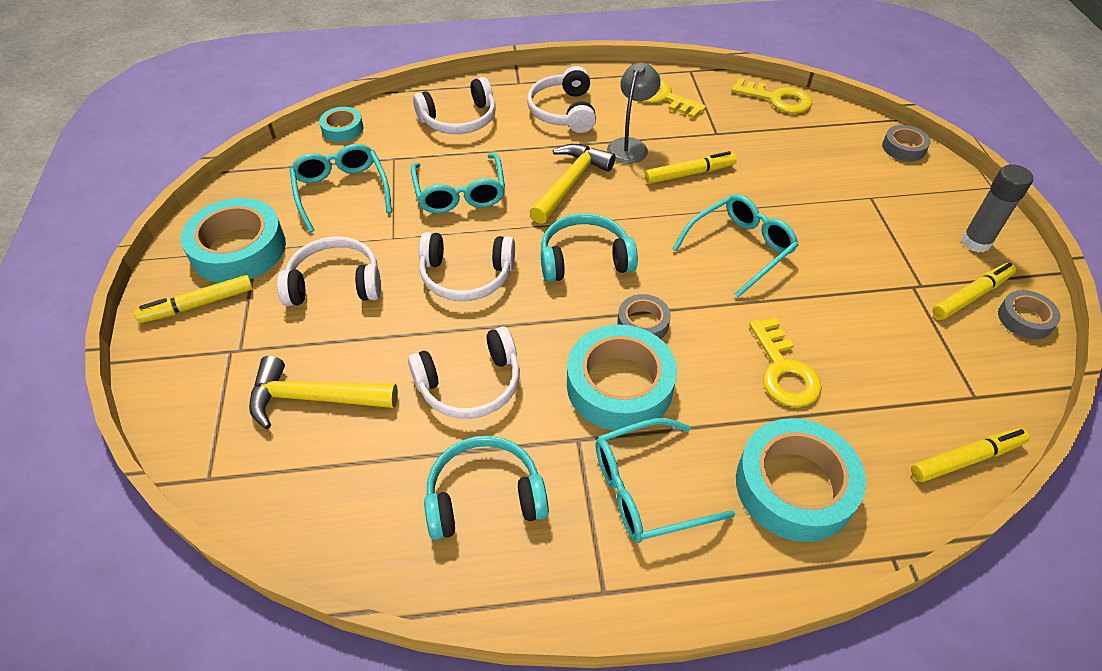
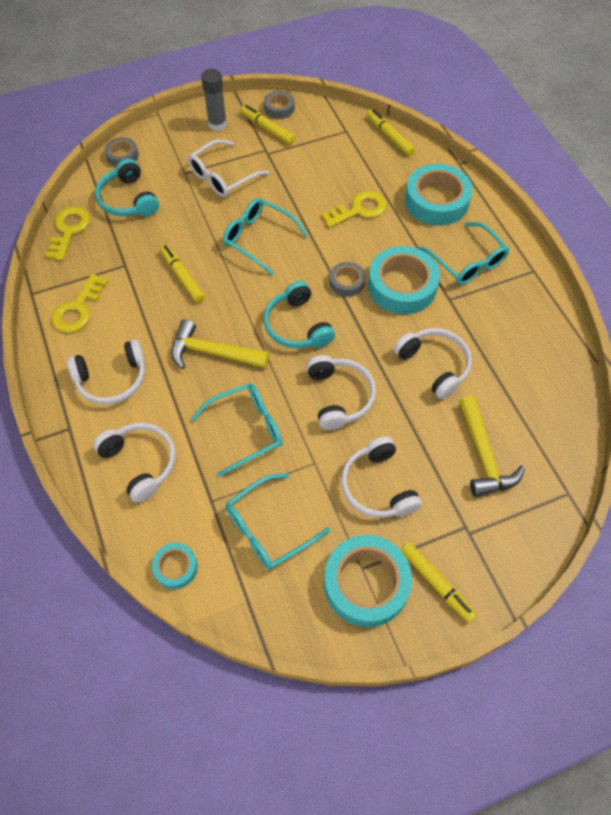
camera: 105 degrees left, 10 degrees up
turquoise headphones [424,436,549,540] -> turquoise headphones moved to [95,159,159,217]
grey lamp [607,62,661,164] -> none
none -> white glasses [188,139,269,197]

